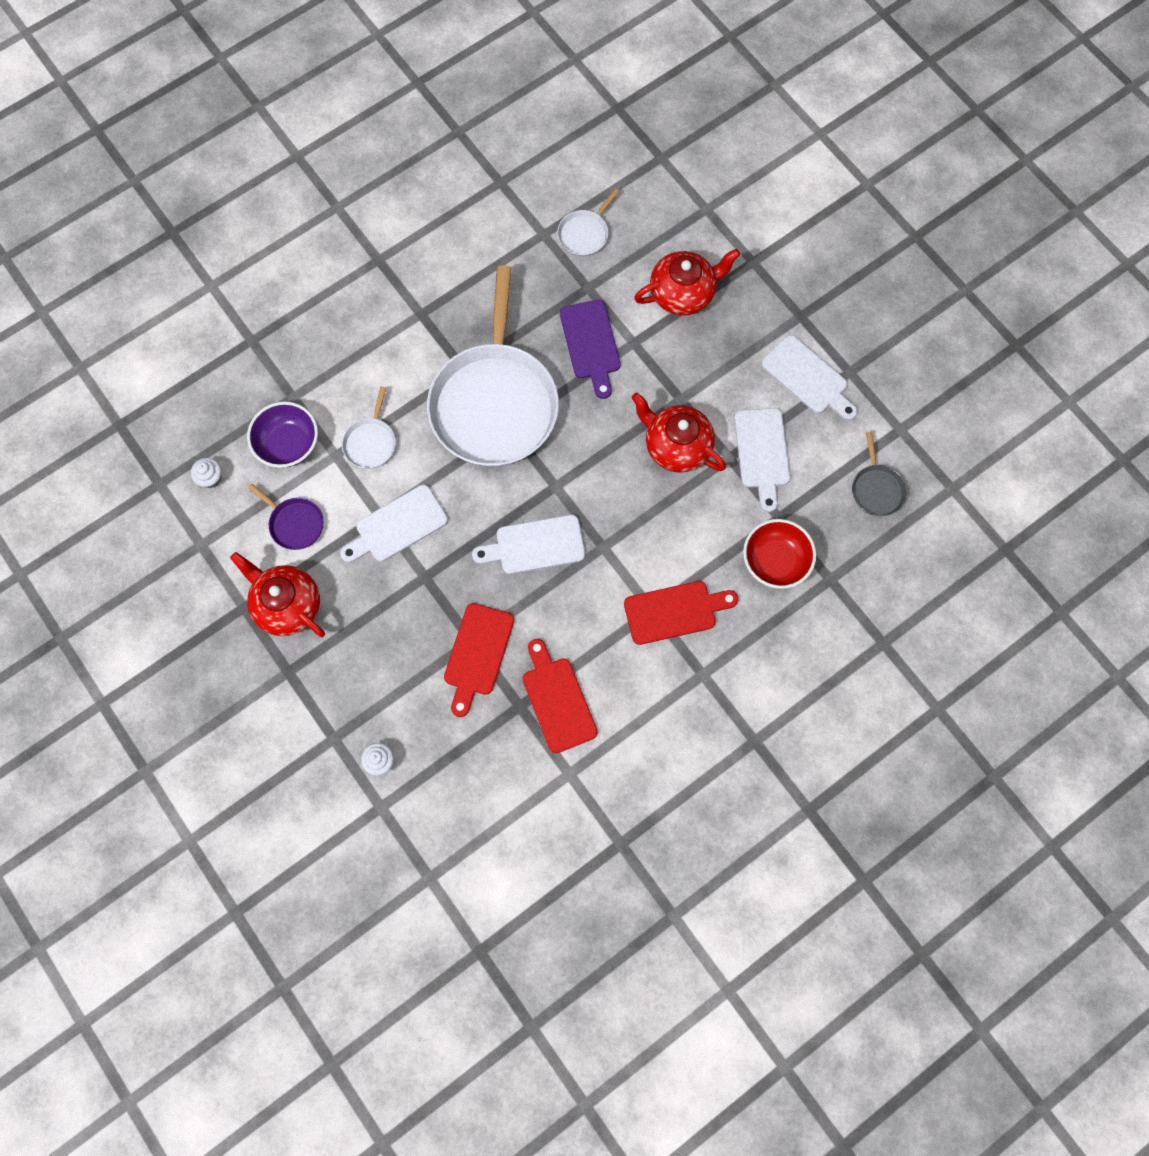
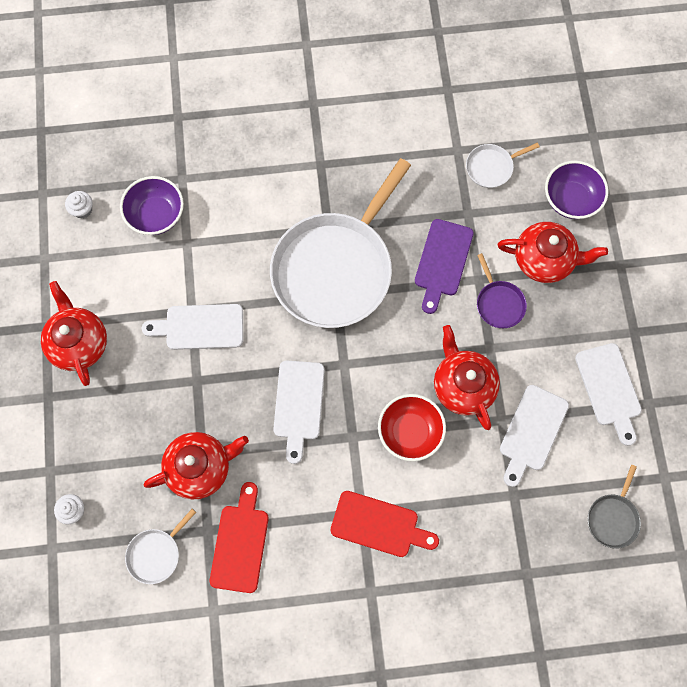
camera: 30 degrees right, 0 degrees up
purple pan [248,484,324,550] -> purple pan moved to [477,253,527,328]
white pan [342,386,396,469] -> white pan moved to [125,509,196,584]
red cutting board [444,603,514,717] -> red teapot [144,432,249,499]
white cutting board [472,515,585,574] -> white cutting board turned 105 degrees counterclockwise [273,361,325,464]
red bowl [743,519,816,589] -> red bowl moved to [378,394,446,461]
none -> purple bowl [545,161,609,219]

